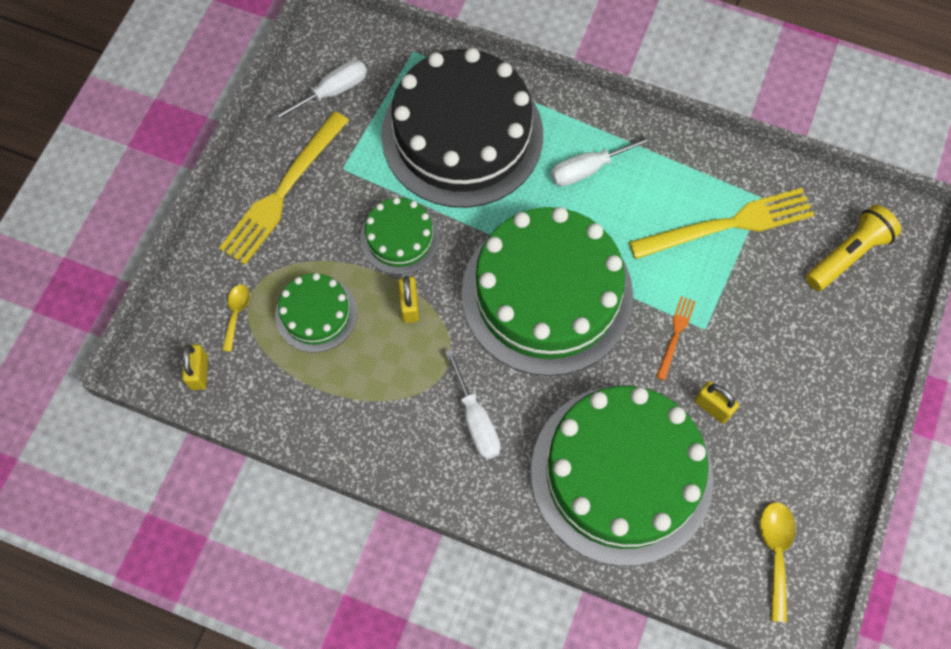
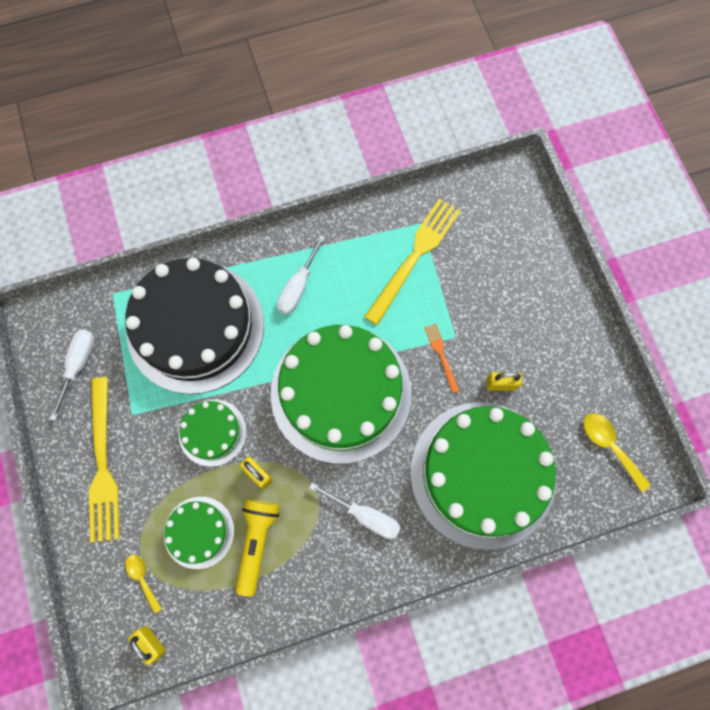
camera: 40 degrees left, 5 degrees up
yellow flashlight [806,205,901,291] -> yellow flashlight moved to [235,499,280,597]

